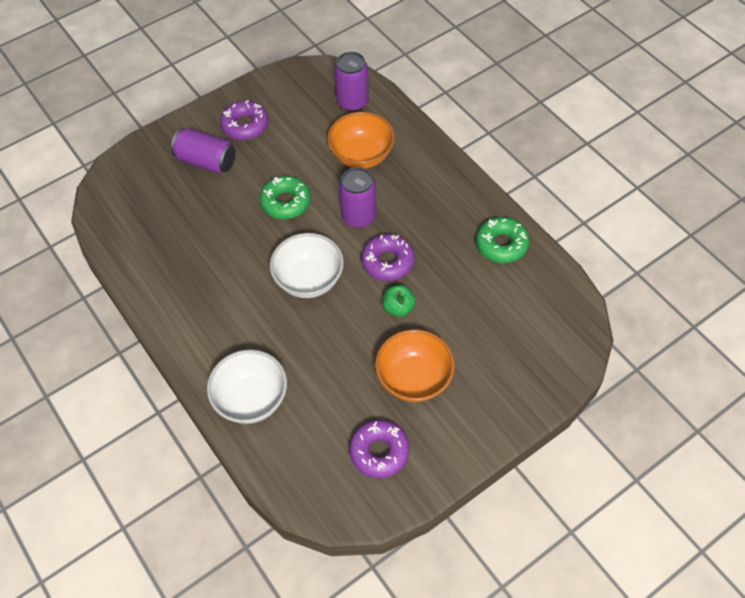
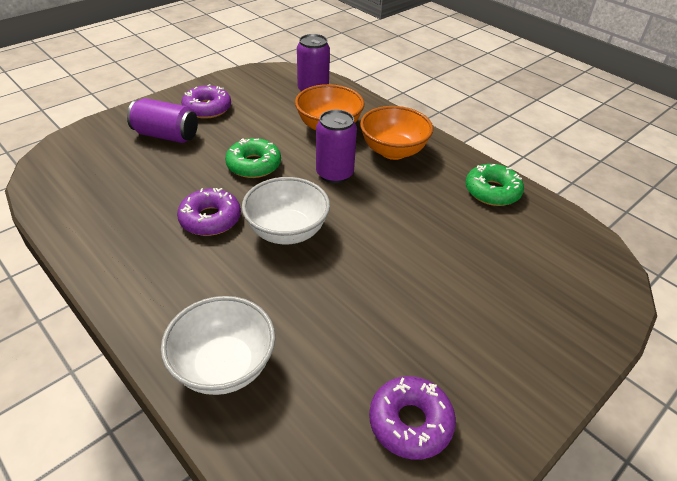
camera: 10 degrees left, 15 degrees down
purple donut [361,234,415,281] -> purple donut moved to [177,188,241,236]
orange bowl [375,329,455,402] -> orange bowl moved to [360,106,433,160]
green apple [383,285,416,317] -> none

